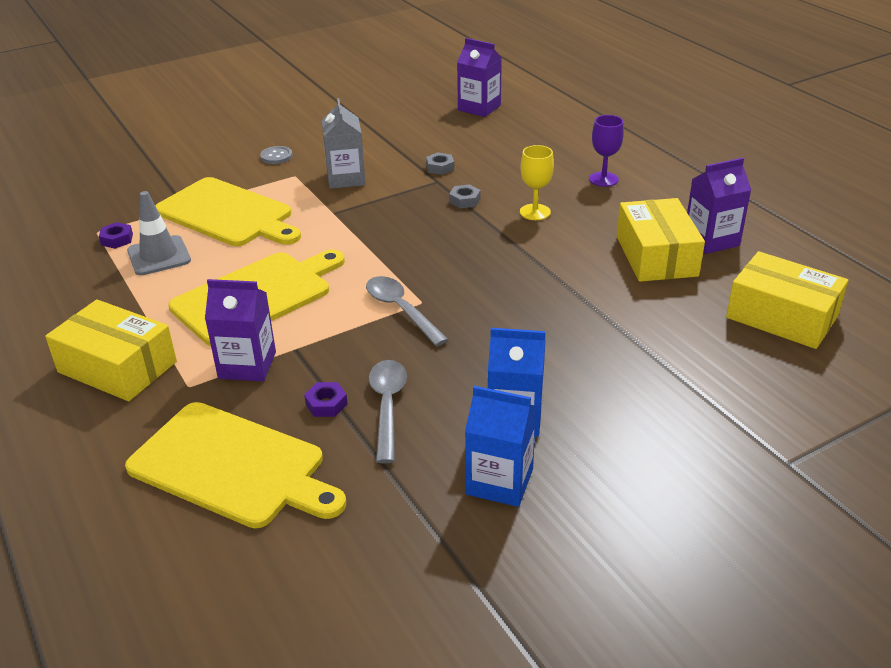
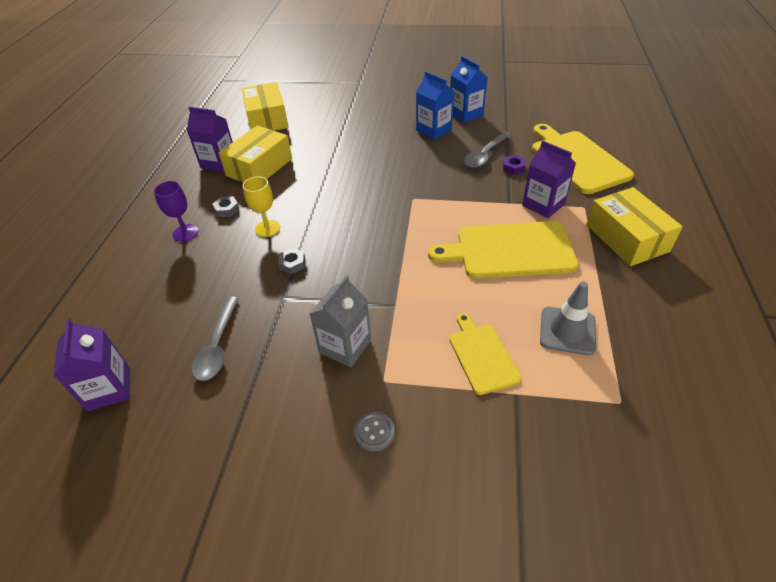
camera: 140 degrees left, 10 degrees up
purple nut [99,222,133,249] -> none
yellow cutting board [155,177,301,246] -> yellow cutting board [449,313,521,395], size x0.57
grey spoon [366,276,449,346] -> grey spoon moved to [192,297,239,381]
grey nut [426,152,454,175] -> grey nut moved to [212,196,239,217]

